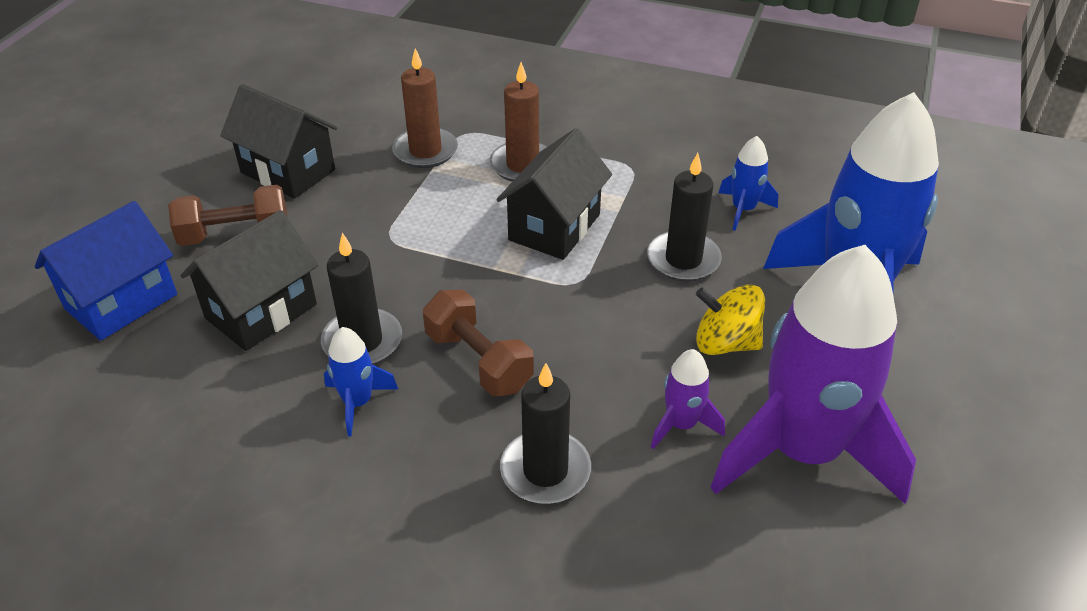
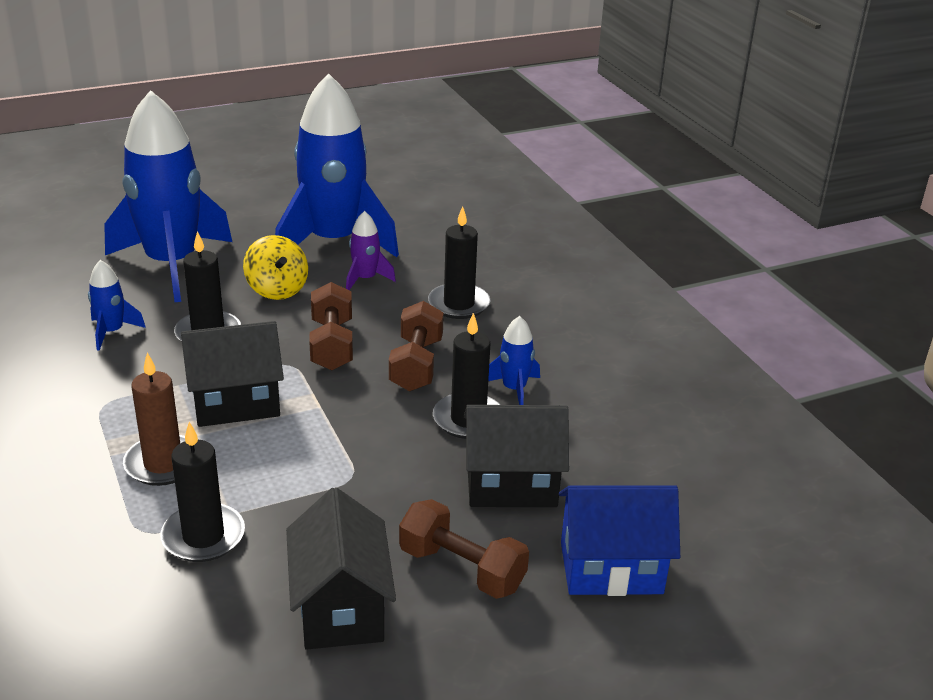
camera: 135 degrees left, 10 degrees down
brown candle [392,48,458,168] -> black candle [160,422,245,562]
purple rocket [710,245,916,504] -> blue rocket [275,73,399,257]
none -> brown dumbbell [309,282,353,370]

